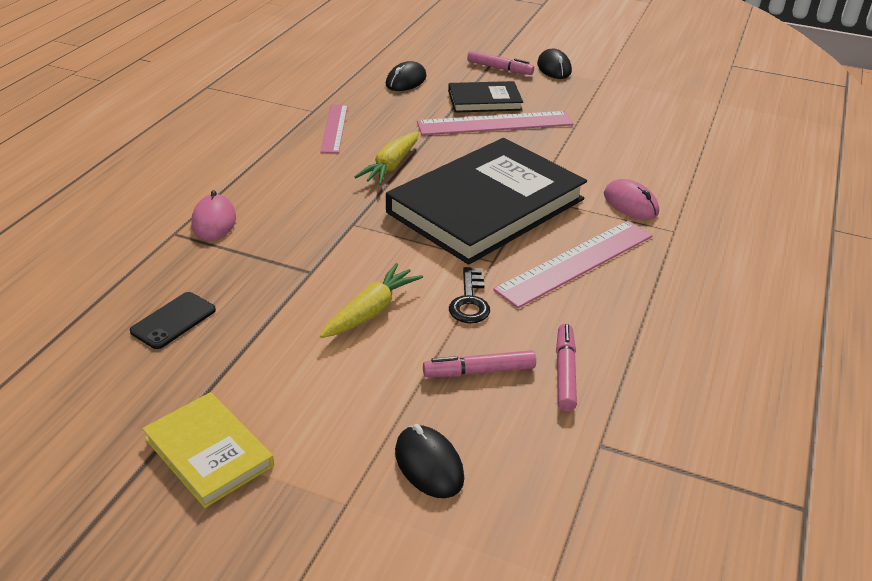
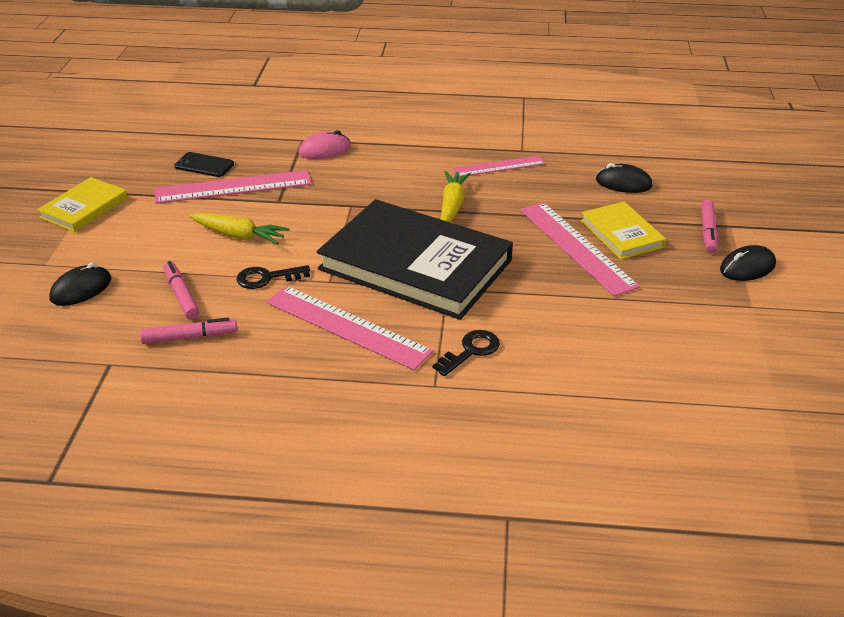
camera: 75 degrees right, 0 degrees up
yellow carrot [354,132,419,185] -> yellow carrot turned 90 degrees clockwise [441,171,471,223]
black book [448,81,523,113] -> yellow book [581,201,666,260]
pink mouse [604,179,659,220] -> black key [433,330,500,376]
none -> pink ruler [155,170,311,204]

